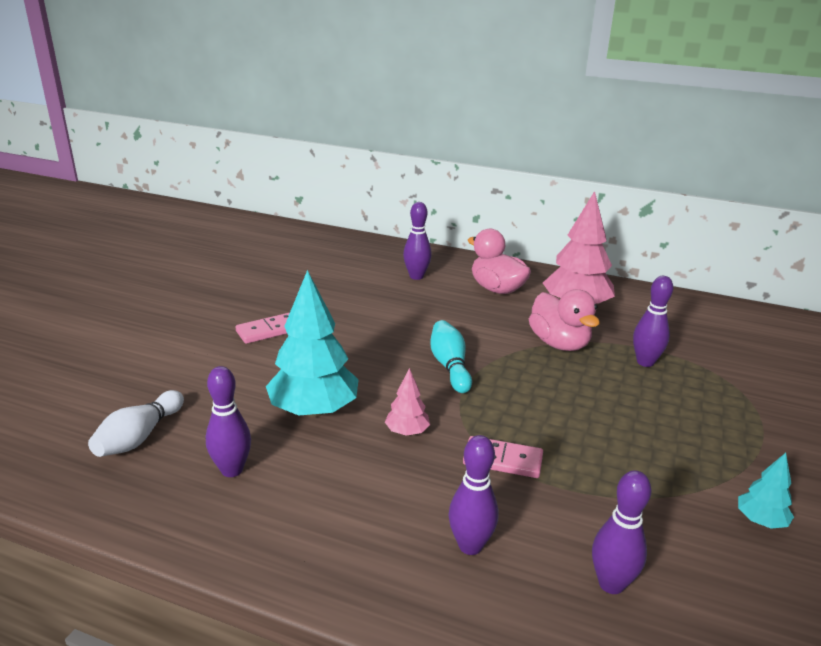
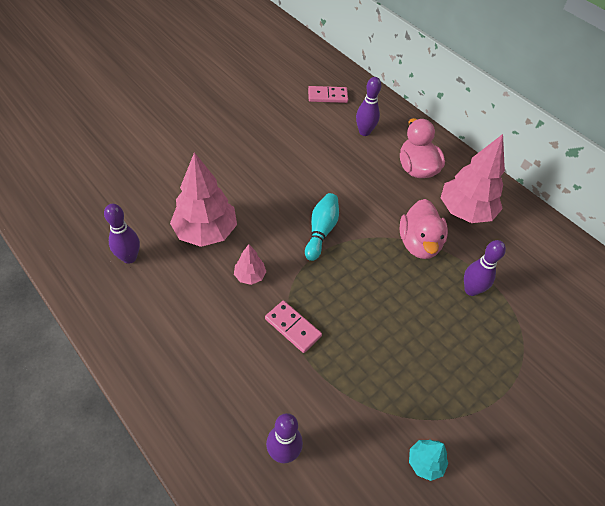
camera: 25 degrees right, 25 degrees up
white bowling pin [88,390,184,457] -> none
pink domino [235,313,290,344] -> pink domino moved to [308,86,348,103]
turquoise tree [266,270,359,417] -> pink tree [170,152,237,247]
purple bowling pin [449,435,498,555] -> none

